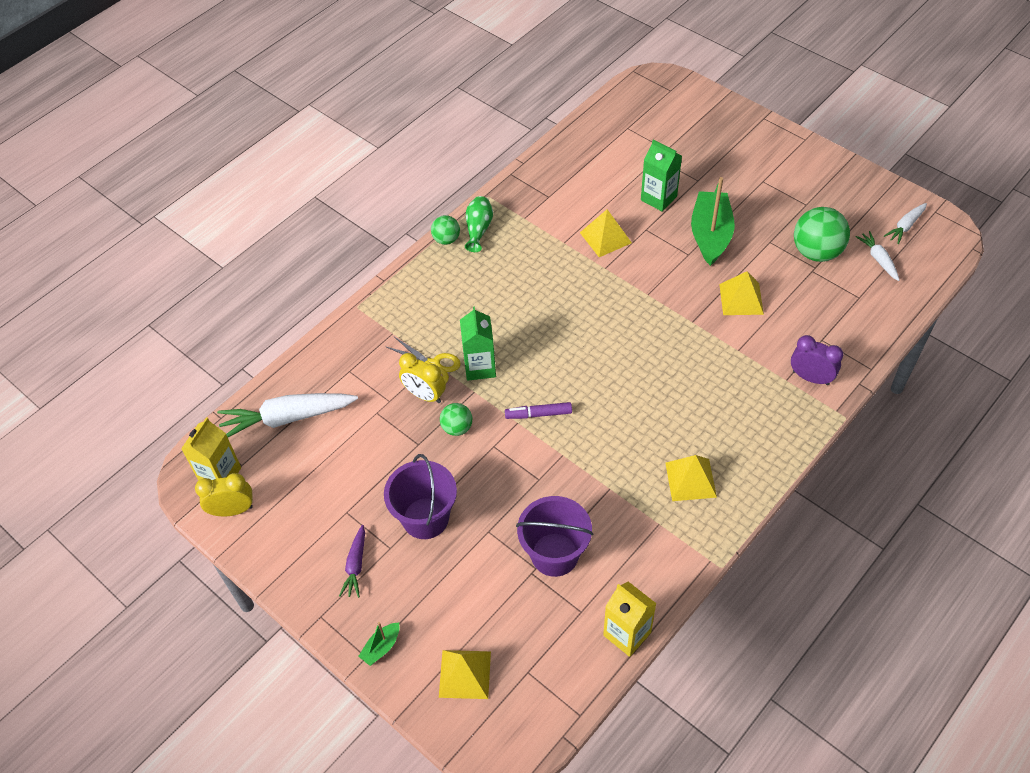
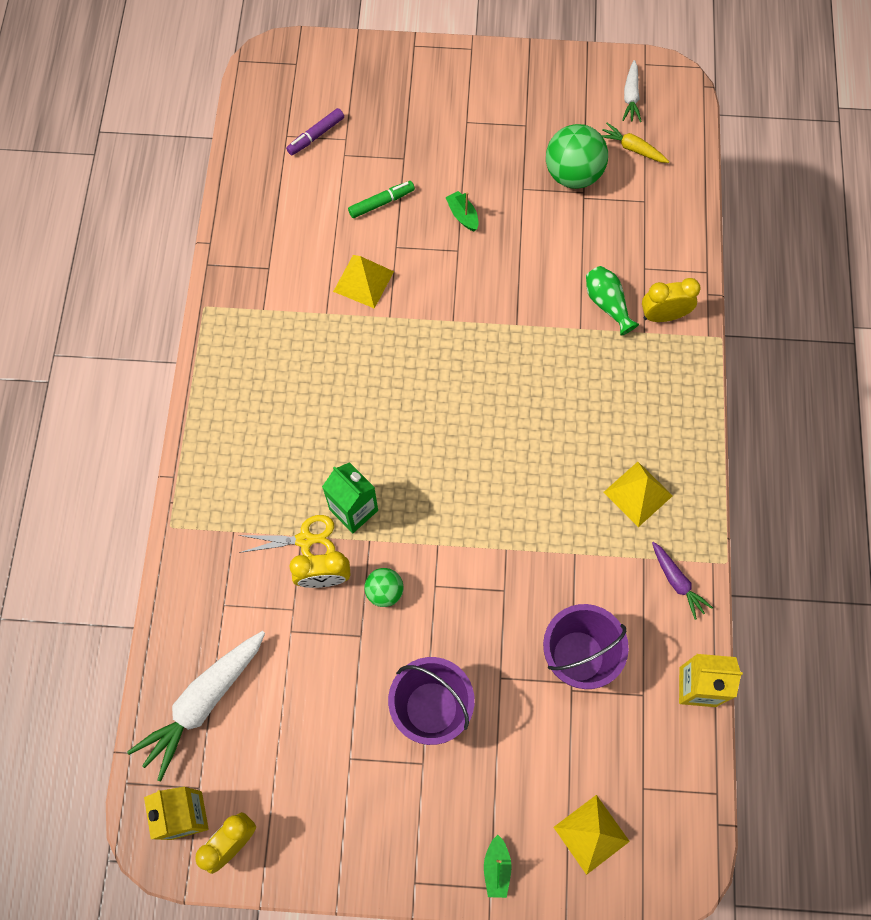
camera: 40 degrees left, 15 degrees up
purple carrot [339,525,365,598] -> purple carrot moved to [652,542,713,620]
green ball [431,215,460,245] -> none
green vase [465,196,493,252] -> green vase moved to [586,266,639,336]
purple marker [505,402,572,419] -> purple marker moved to [286,108,344,155]
green carton [641,139,682,212] -> green marker [348,181,415,218]
green boat [691,177,735,266] -> green boat [445,191,478,231], size x0.45
yellow pyramid [719,271,764,315] -> none
purple clock [791,335,843,385] -> yellow clock [642,278,701,322]
white carrot [855,231,899,281] -> yellow carrot [601,123,669,163]

